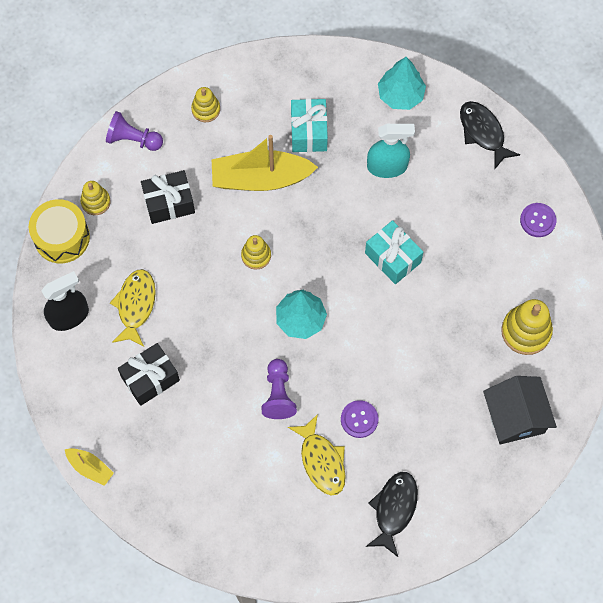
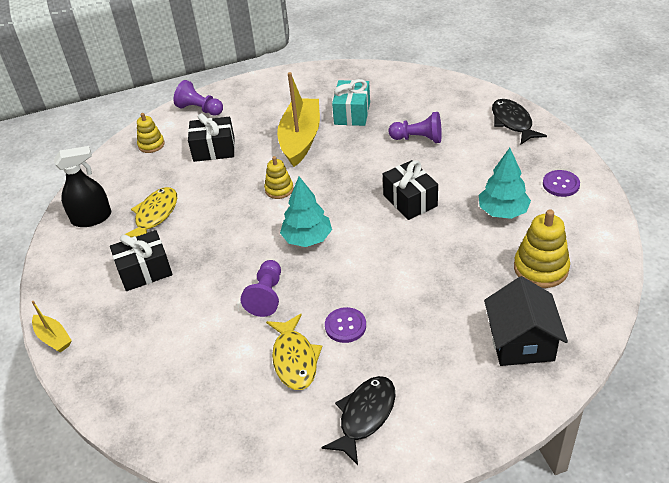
camera: 15 degrees right, 25 degrees down
yellow drum [29,199,90,263] -> none
yellow stacking toy [191,87,220,122] -> none
yellow boat [212,135,318,191] -> yellow boat turned 90 degrees clockwise [277,72,320,167]
turquoise gift [365,220,423,284] -> black gift [383,160,438,220]
turquoise spray bottle [367,124,415,178] -> purple pawn [388,112,442,143]
turquoise tree [378,57,426,110] -> turquoise tree moved to [479,148,531,219]

